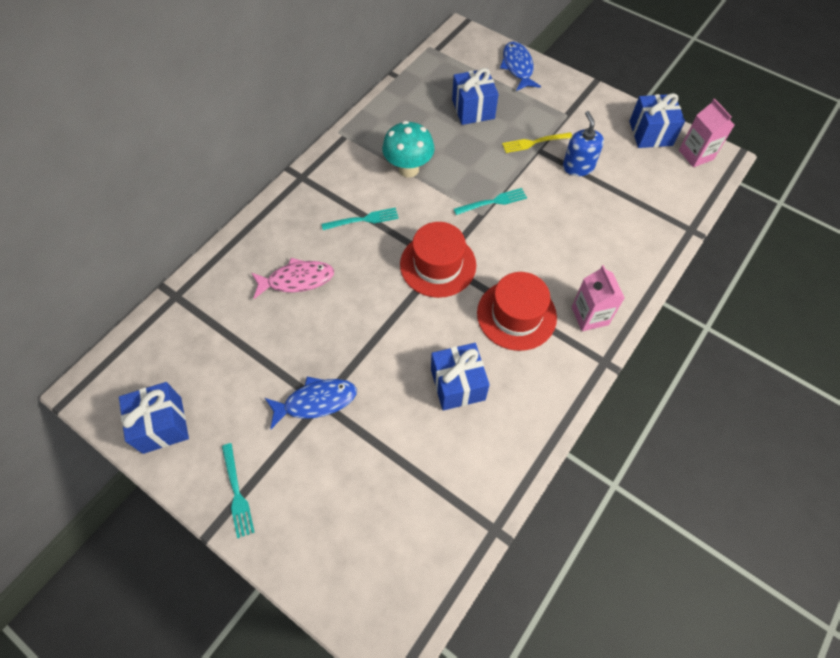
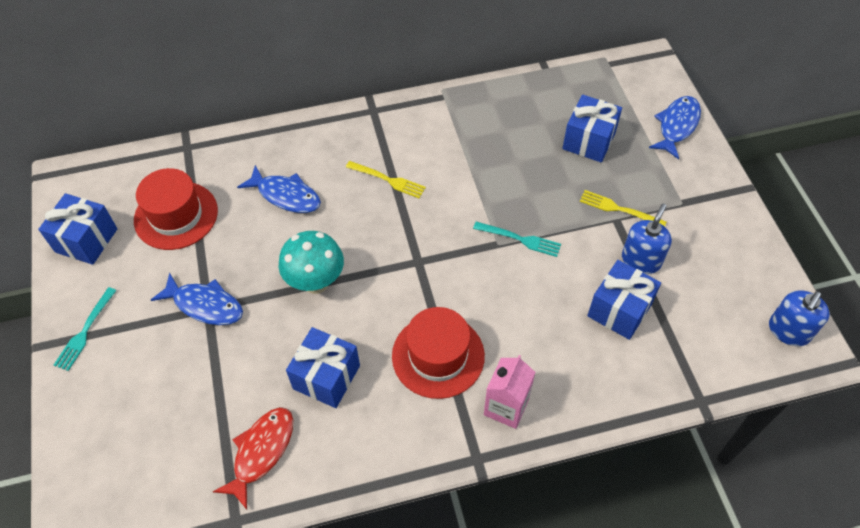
camera: 40 degrees right, 5 degrees down
pink fish [251,258,334,299] -> blue fish [237,165,321,213]
turquoise fork [322,208,399,230] -> yellow fork [346,161,426,198]
turquoise mushroom [382,121,435,177] -> turquoise mushroom moved to [279,231,344,294]
red hat [400,222,476,298] -> red hat moved to [134,168,218,250]
blue gift [629,93,685,148] -> blue gift moved to [587,260,661,340]
pink carton [679,99,734,167] -> blue soap dispenser [769,290,830,346]
none -> red fish [213,407,293,510]

